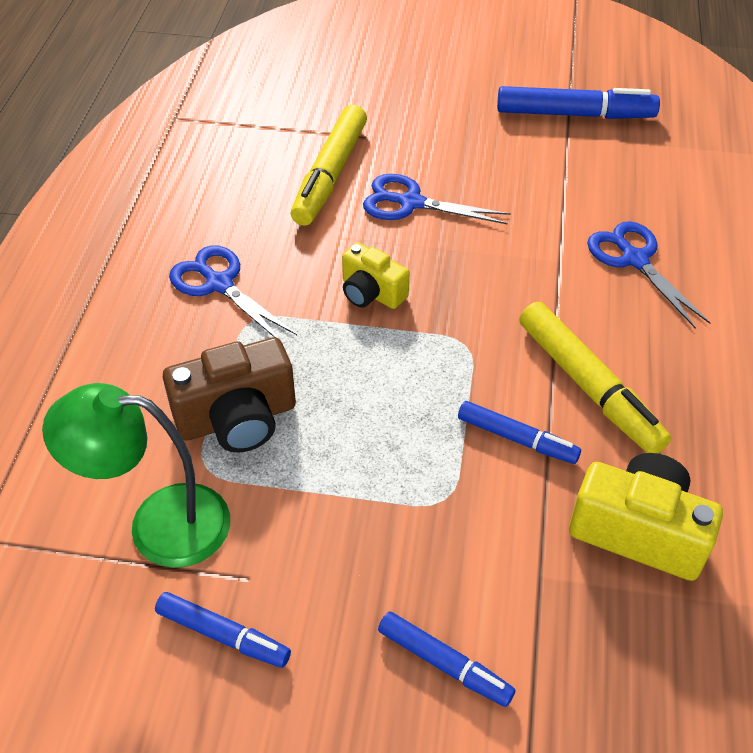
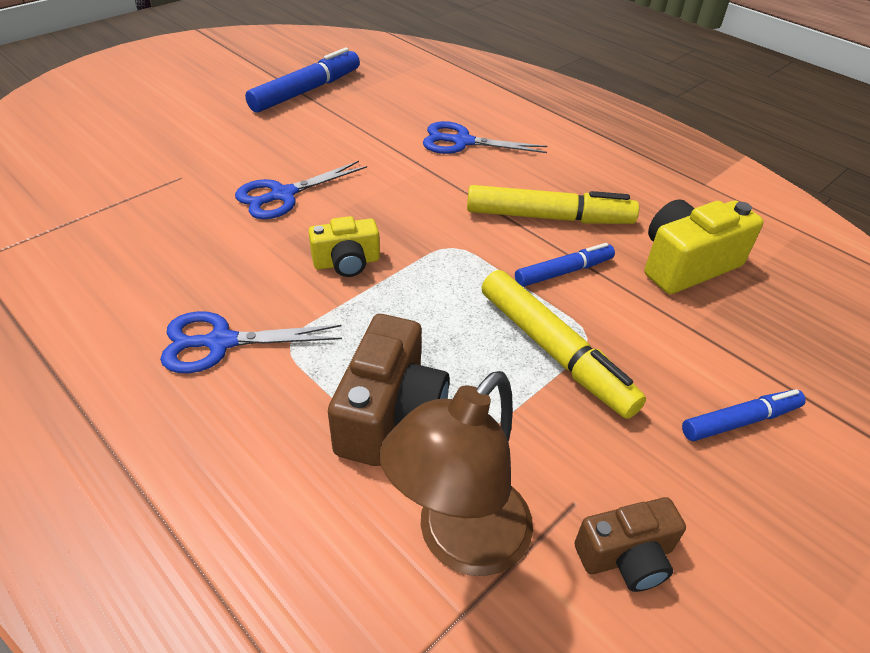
camera: 55 degrees left, 5 degrees down
green lamp [42,383,230,568] -> brown lamp [379,371,533,576]
blue marker [155,592,291,668] -> brown camera [574,497,686,592]
yellow marker [291,105,367,226] -> yellow marker moved to [482,270,646,419]

